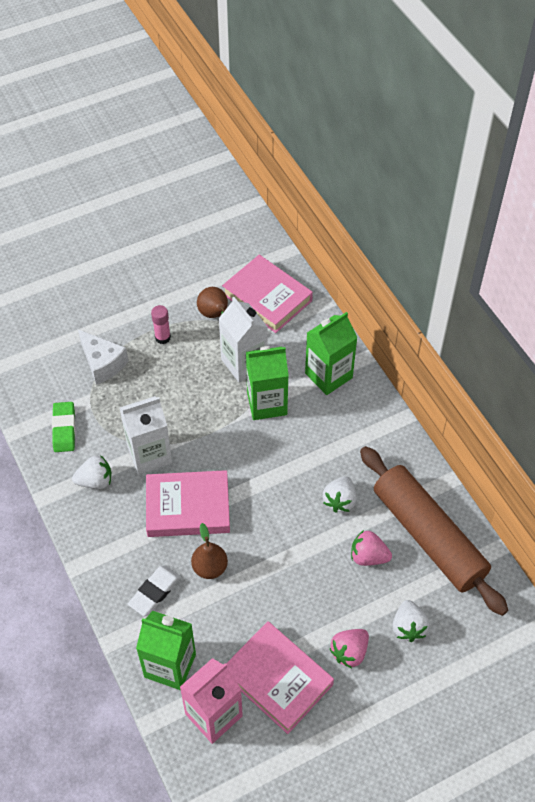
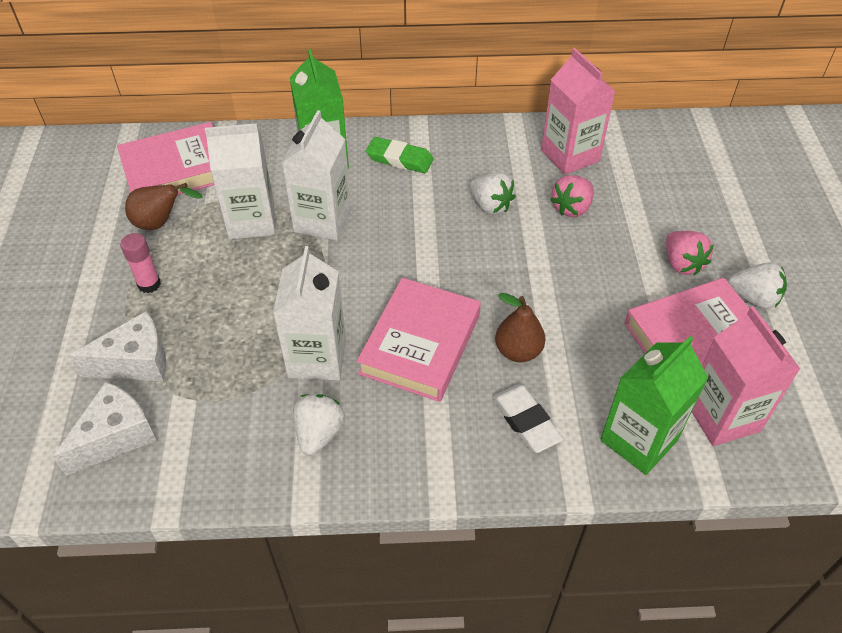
camera: 65 degrees left, 5 degrees down
green eraser [52,402,75,452] -> green eraser moved to [366,137,434,173]
green carton [246,346,289,420] -> white carton [282,110,351,241]
brown rolling pin [360,446,508,616] -> pink carton [541,48,615,175]
white strawberry [392,600,430,642] -> white strawberry moved to [728,262,787,309]
none -> white cheese [53,381,157,476]

